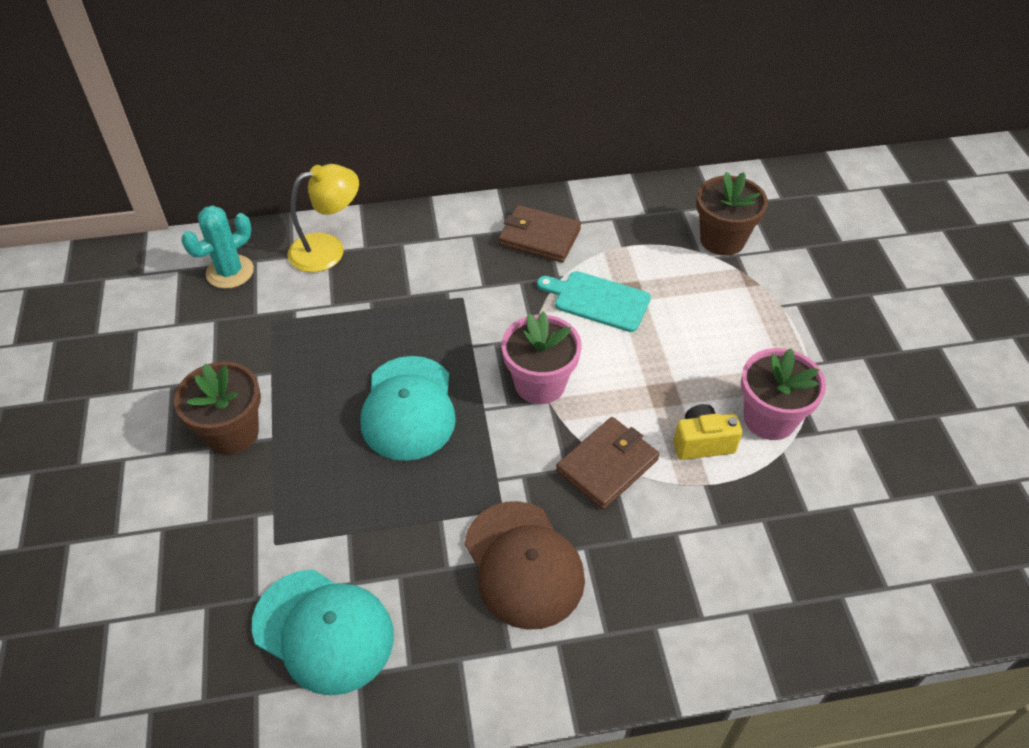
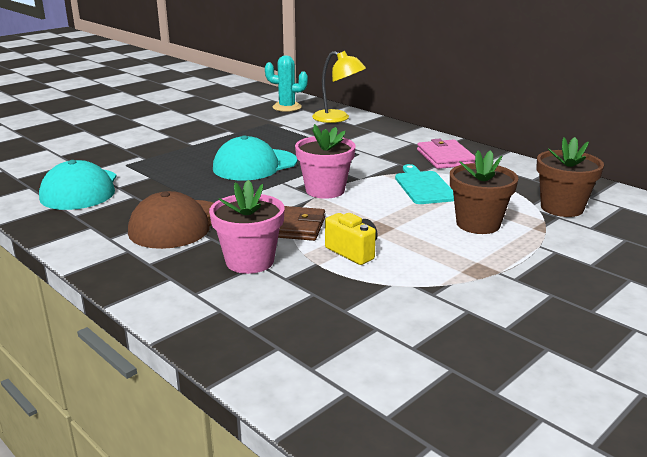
camera: 55 degrees right, 25 degrees down
brown flower pot [174,361,261,455] -> brown flower pot moved to [450,150,518,234]
brown wallet [498,205,581,263] -> pink wallet [417,139,475,169]
pink flower pot [741,348,826,440] -> pink flower pot moved to [209,180,285,274]

